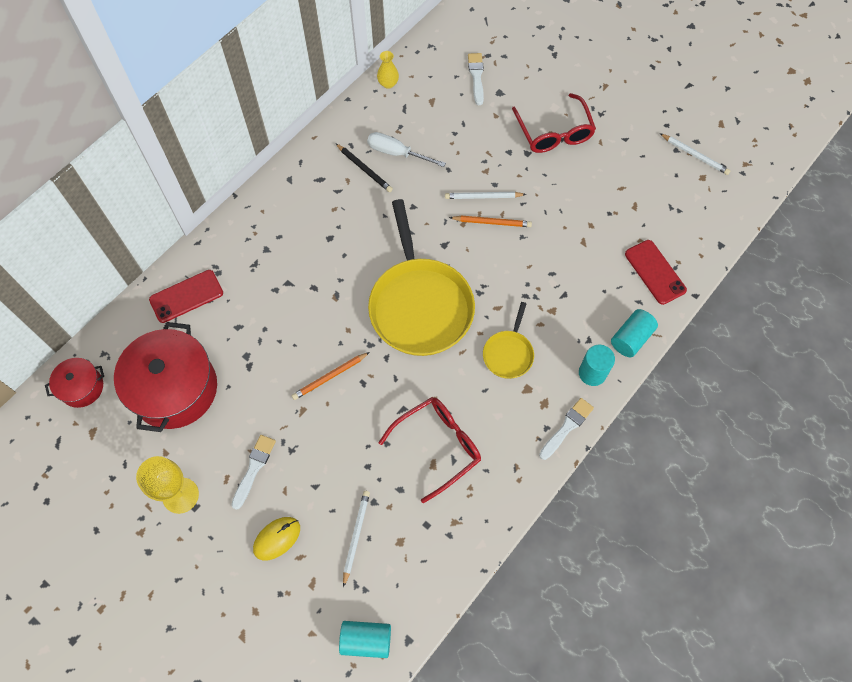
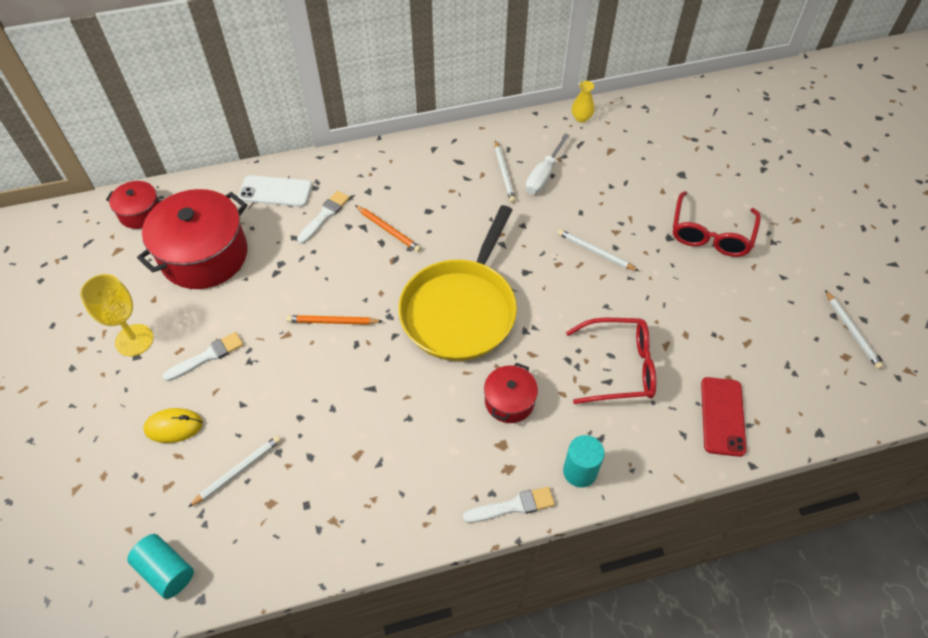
camera: 35 degrees right, 10 degrees down
red phone [149,270,223,323] -> white phone [238,175,312,207]
black pencil [336,144,393,192] -> white pencil [495,140,516,203]
white screwdriver [367,132,446,167] -> white screwdriver turned 120 degrees counterclockwise [526,133,570,194]
red glasses [379,397,481,503] -> red glasses moved to [566,318,656,404]
orange pencil [449,215,532,227] -> orange pencil moved to [355,205,421,252]
white brush [468,53,484,105] -> white brush moved to [297,191,350,244]
yellow pan [483,302,534,379] -> red pot [484,363,538,423]
turquoise cylinder [611,309,658,357] -> none

